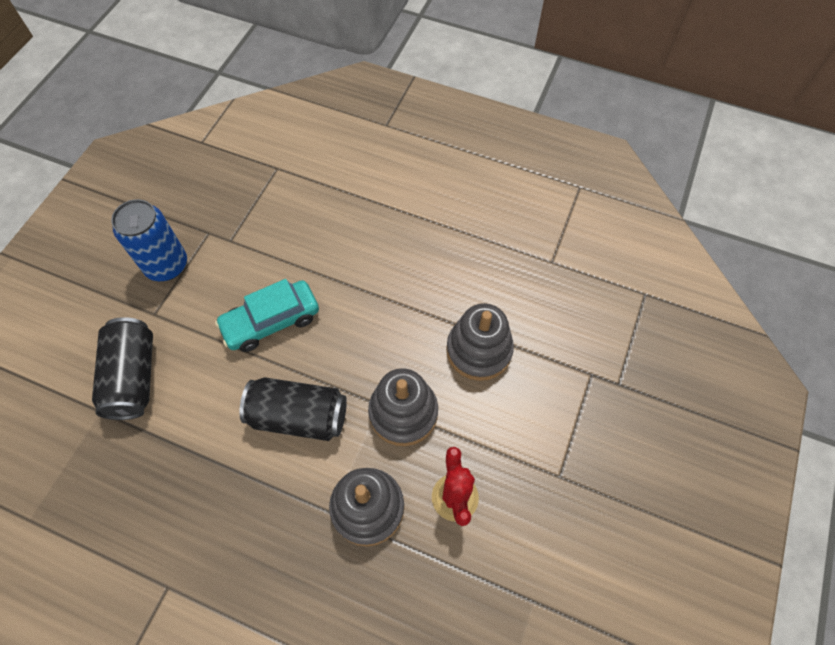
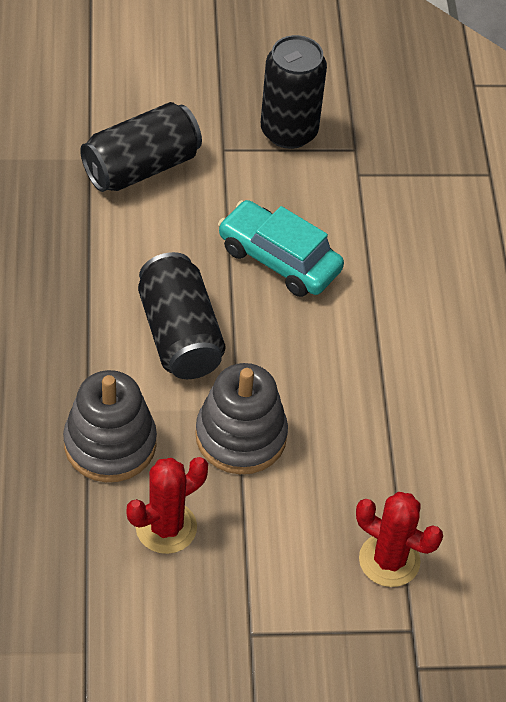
camera: 60 degrees right, 10 degrees down
blue can [111,199,187,281] -> black can [261,35,327,149]
grey stacking toy [446,303,514,381] -> none
none -> red cactus [356,492,443,587]

